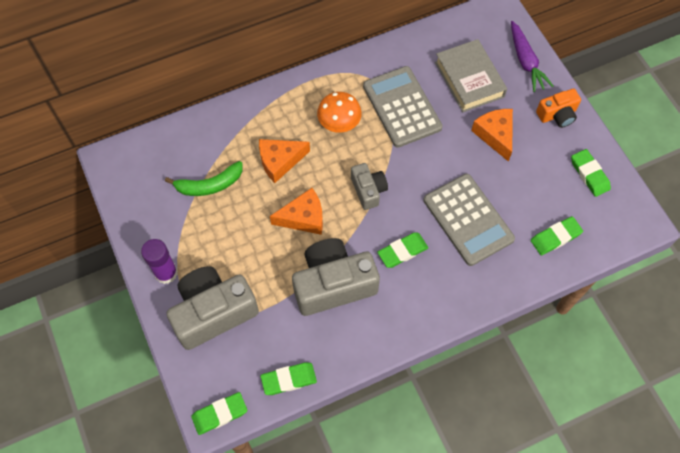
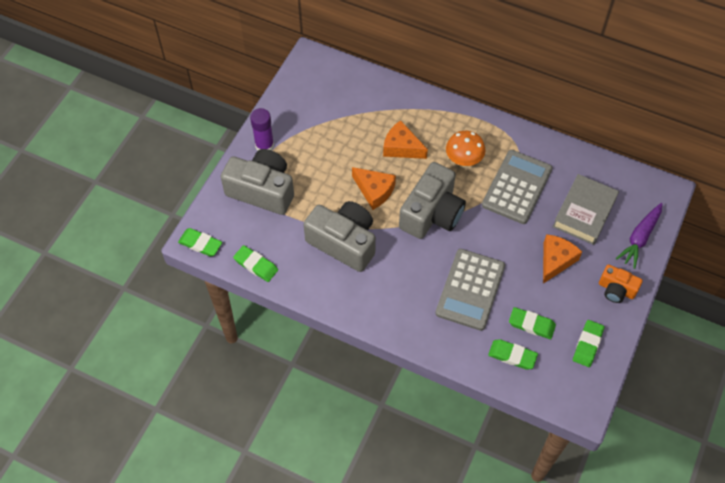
camera: 50 degrees right, 5 degrees down
green banana [165,161,243,196] -> none
grey camera [351,163,388,210] -> grey camera [399,162,466,239], size x1.87
green eraser [377,232,428,268] -> green eraser moved to [509,307,556,339]

